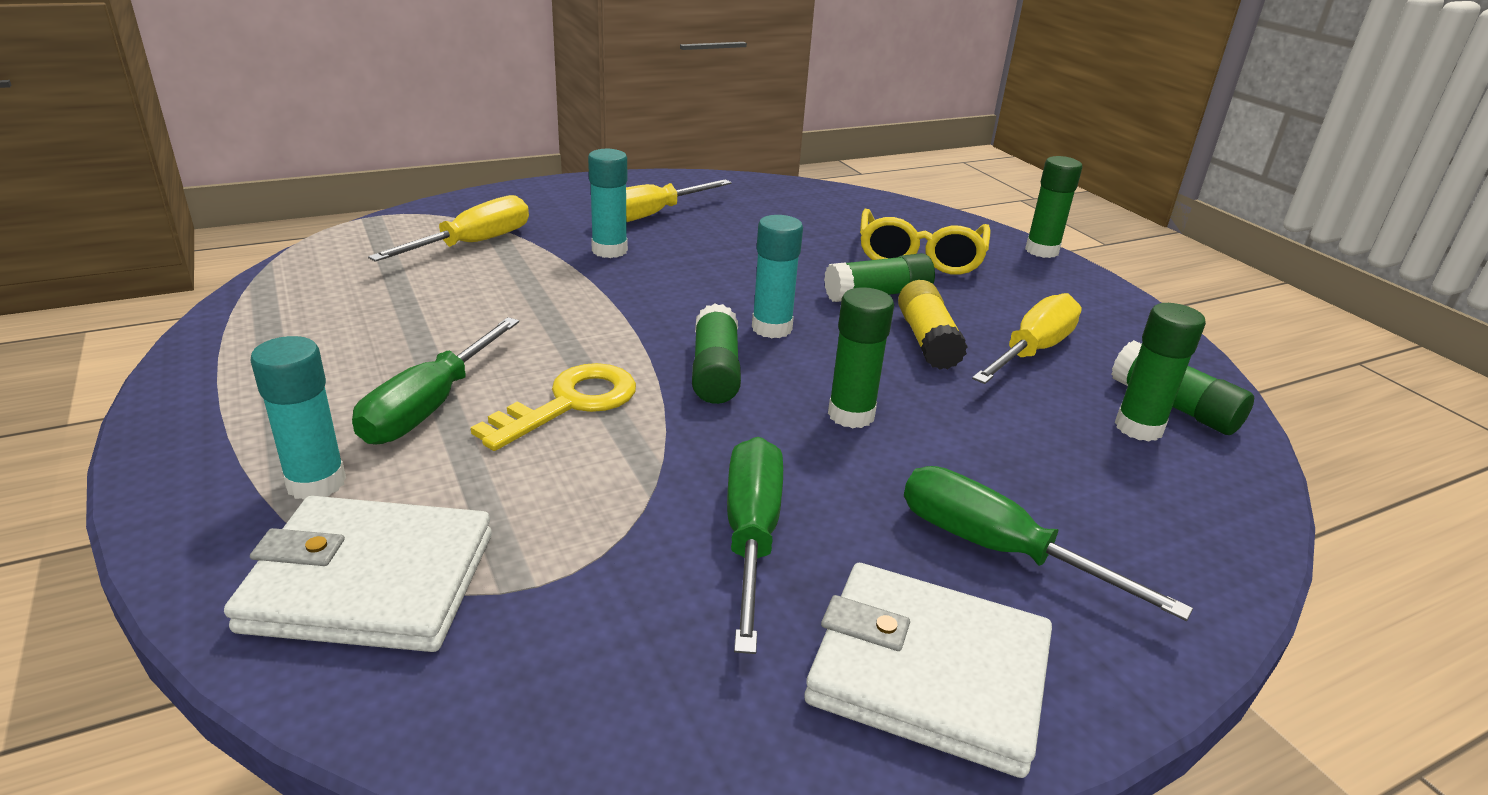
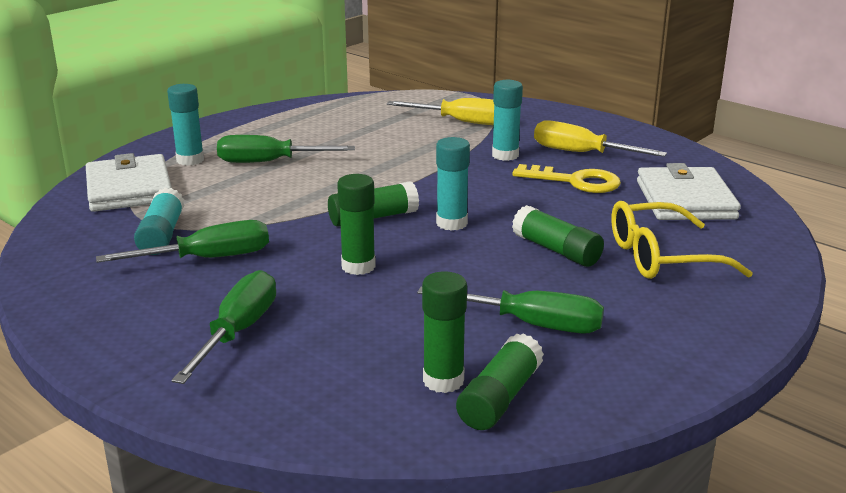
camera: 70 degrees right, 5 degrees down
yellow key [471,363,636,451] -> yellow key moved to [512,164,621,193]
white wallet [804,563,1052,778] -> white wallet moved to [637,163,741,220]
yellow glue stick [898,280,968,370] -> none
yellow screwdriver [972,293,1082,384] -> green screwdriver [417,287,604,334]
green glue stick [1025,156,1082,258] -> none
none -> turquoise glue stick [134,188,184,255]

